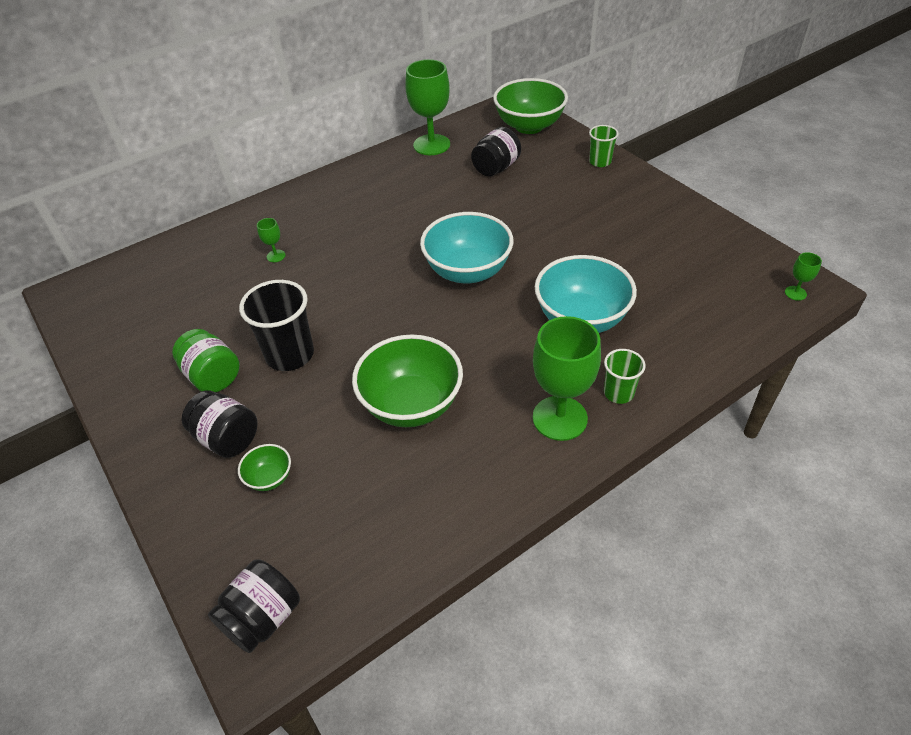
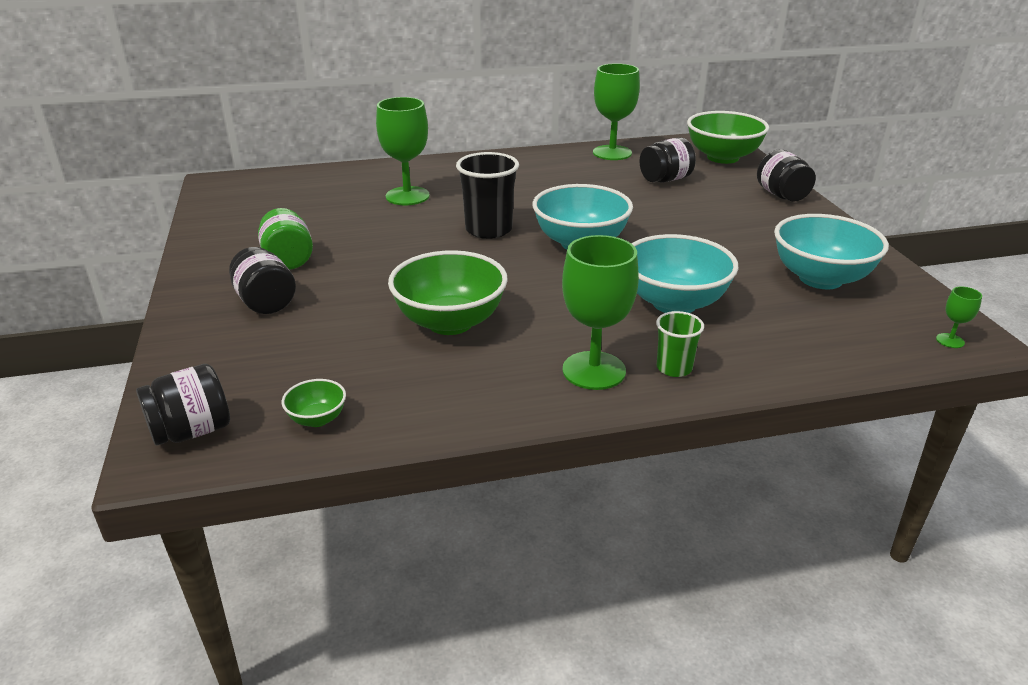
camera: 20 degrees right, 15 degrees down
green bowl [238,444,291,491] -> green bowl moved to [282,379,346,427]
black cup [239,280,314,371] -> black cup moved to [456,152,519,239]
green goblet [257,218,286,262] -> green goblet [376,97,430,205], size x2.30
green cup [589,125,619,167] -> black jar [757,149,816,202]
none -> turquoise bowl [774,214,889,289]

